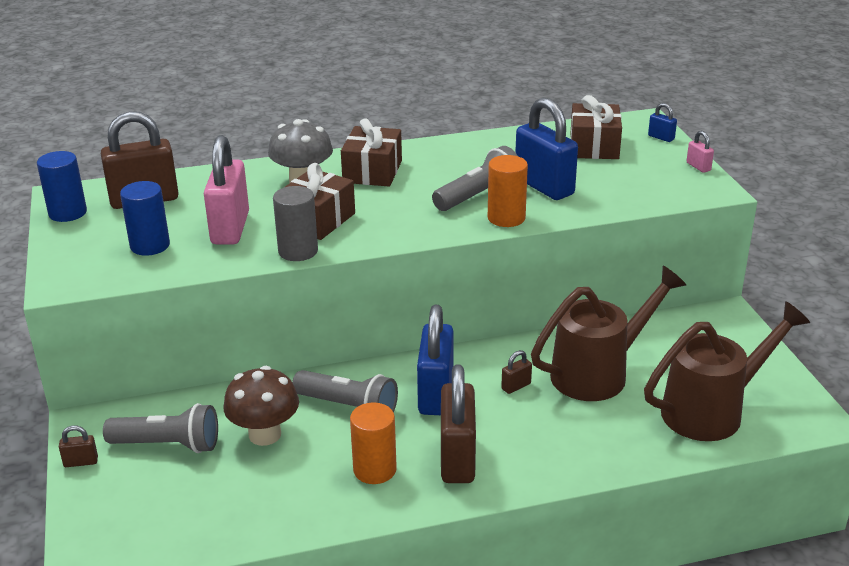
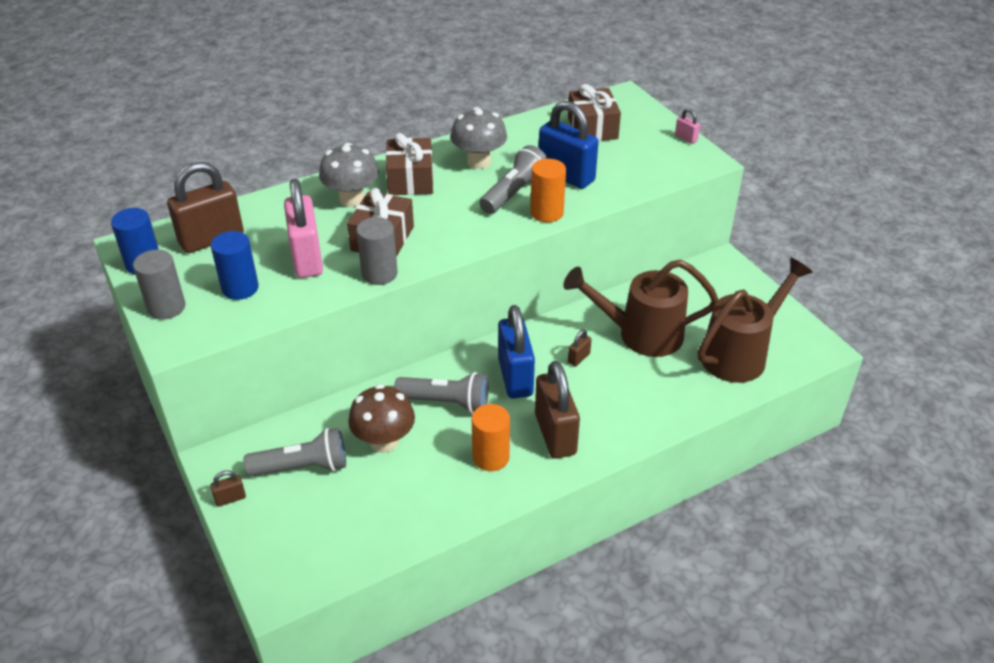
camera: 15 degrees left, 10 degrees up
brown watering can [531,266,686,401] -> brown watering can turned 135 degrees counterclockwise [563,260,719,357]
blue padlock [648,103,677,142] -> none
none -> grey cylinder [133,250,186,320]
none -> grey mushroom [451,107,507,169]

